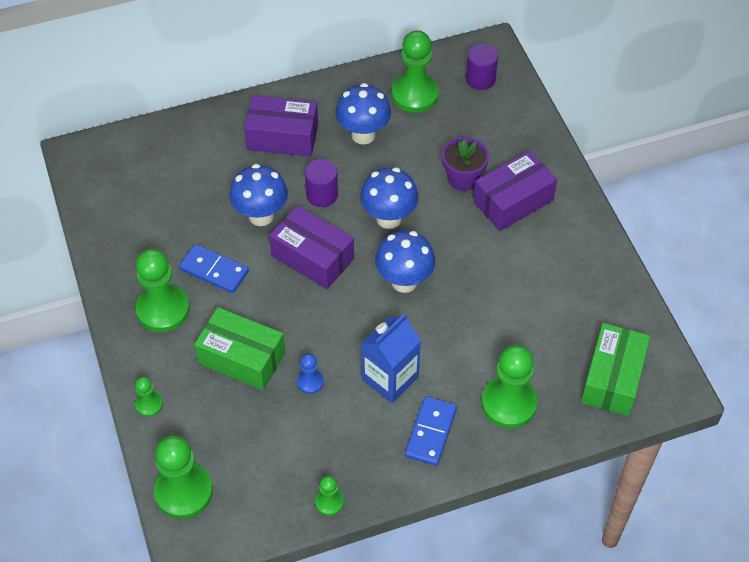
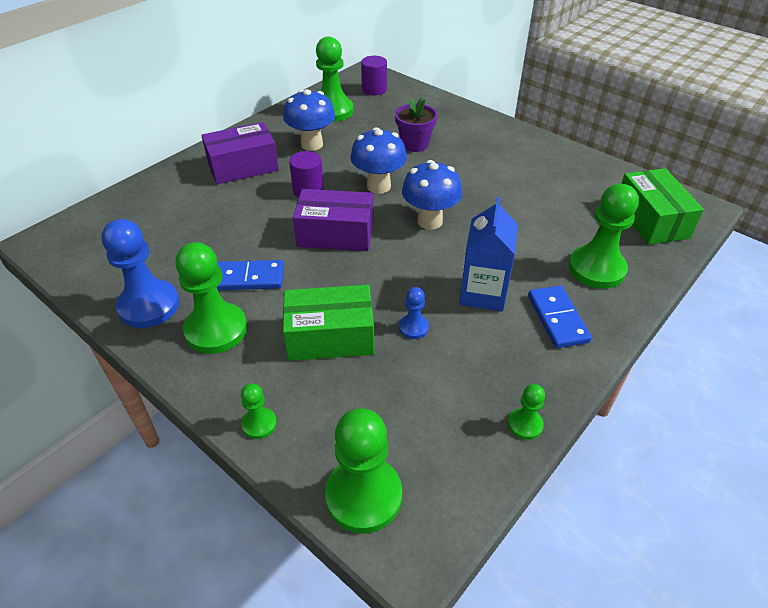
camera: 30 degrees left, 10 degrees down
blue mushroom [230,164,288,226] -> none
purple box [473,151,557,231] -> none
none -> blue pawn [101,219,179,328]

